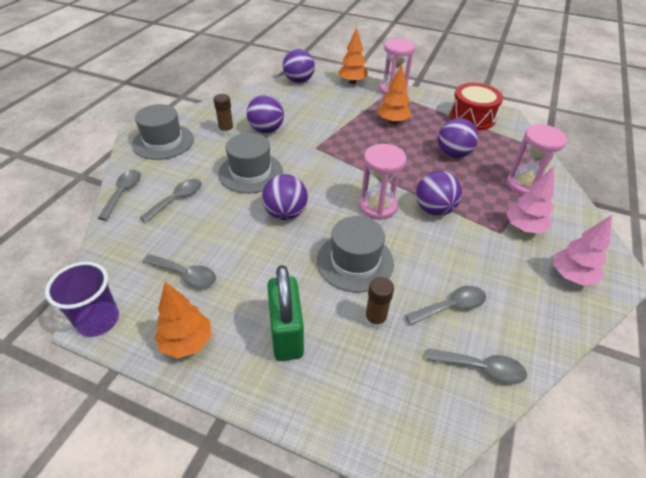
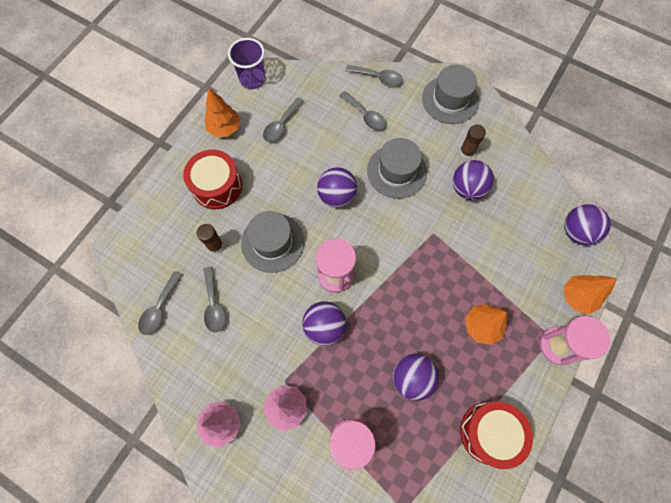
camera: 100 degrees right, 25 degrees up
green padlock [267,265,304,361] -> red drum [183,150,242,209]

